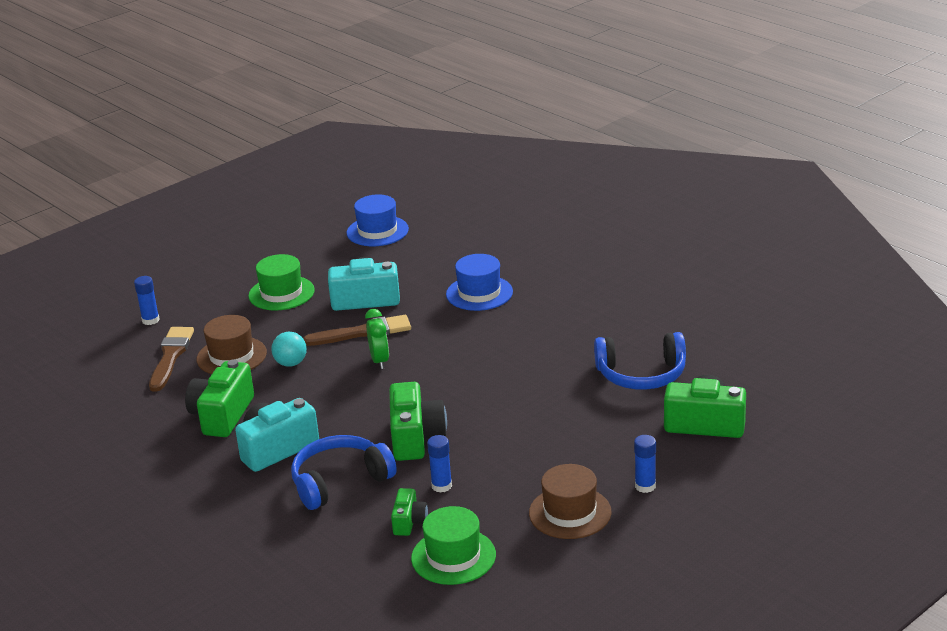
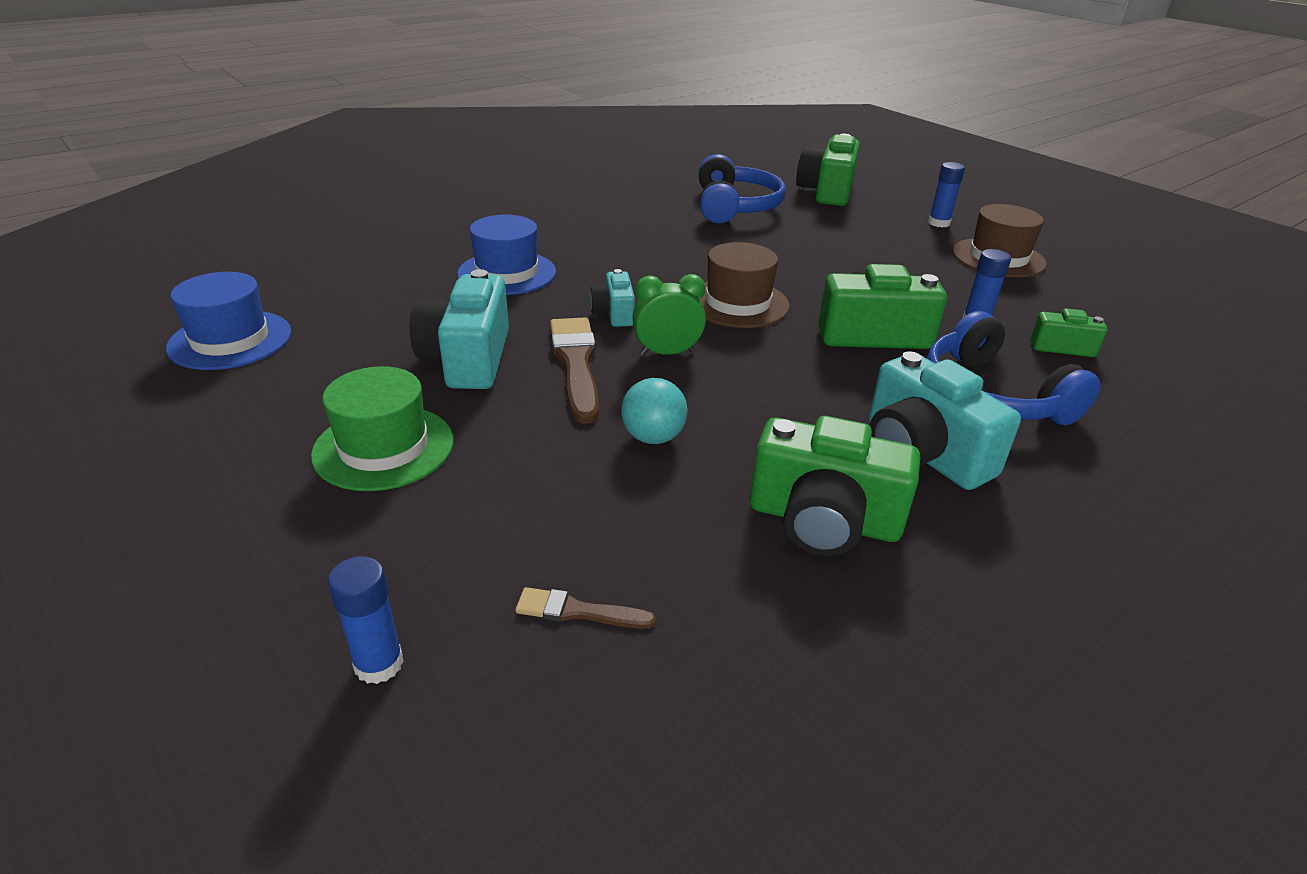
camera: 90 degrees left, 5 degrees up
brown brush [149,327,194,392] -> brown brush [516,587,656,629], size x0.52
brown hat [197,315,267,374] -> brown hat moved to [699,242,789,328]
green hat [411,506,496,585] -> none
none -> turquoise camera [590,269,635,327]

